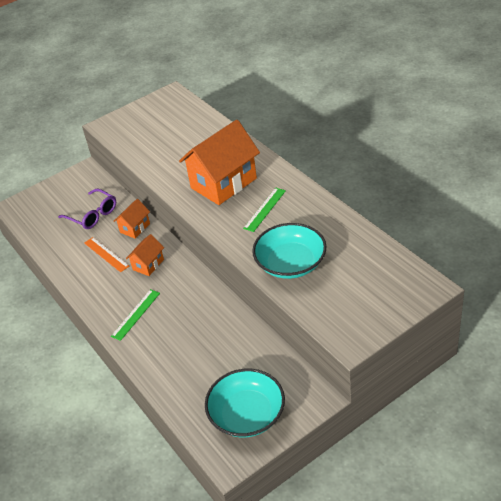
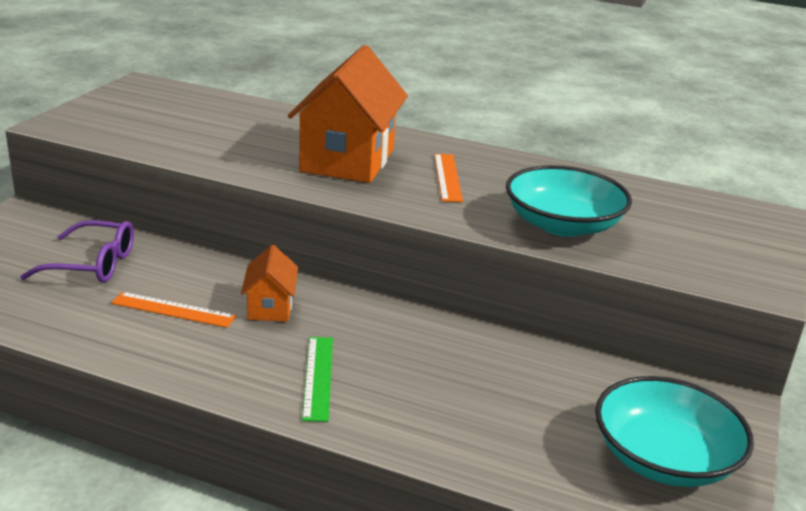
camera: 40 degrees left, 15 degrees down
orange house [114,199,150,238] -> none
green ruler [243,188,286,232] -> orange ruler [434,154,463,202]

